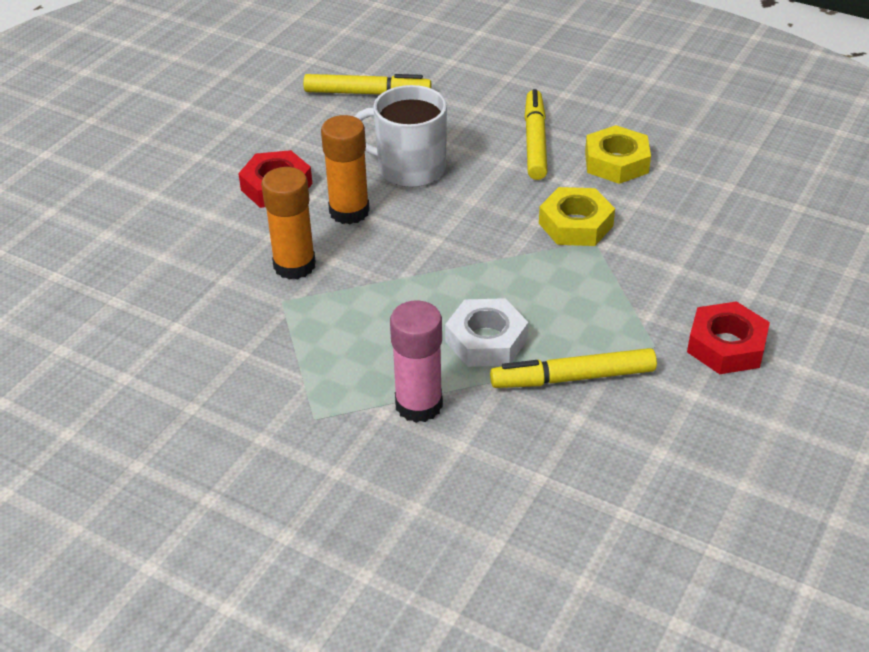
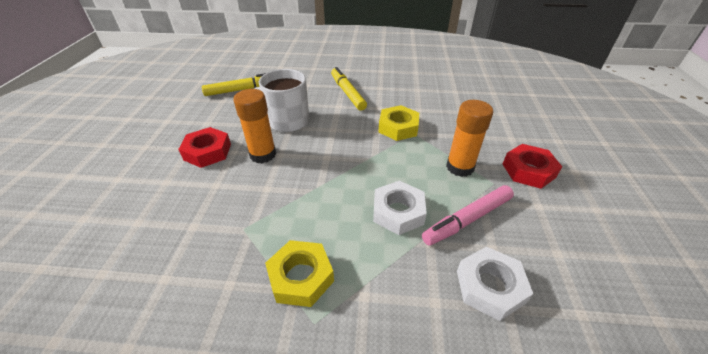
camera: 25 degrees left, 0 degrees up
orange glue stick [261,167,316,280] -> orange glue stick moved to [446,100,493,177]
pink glue stick [390,301,443,423] -> none
yellow marker [490,348,657,388] -> pink marker [422,185,514,246]
yellow nut [585,125,651,184] -> yellow nut moved to [265,240,334,307]
none -> white nut [457,247,533,321]

